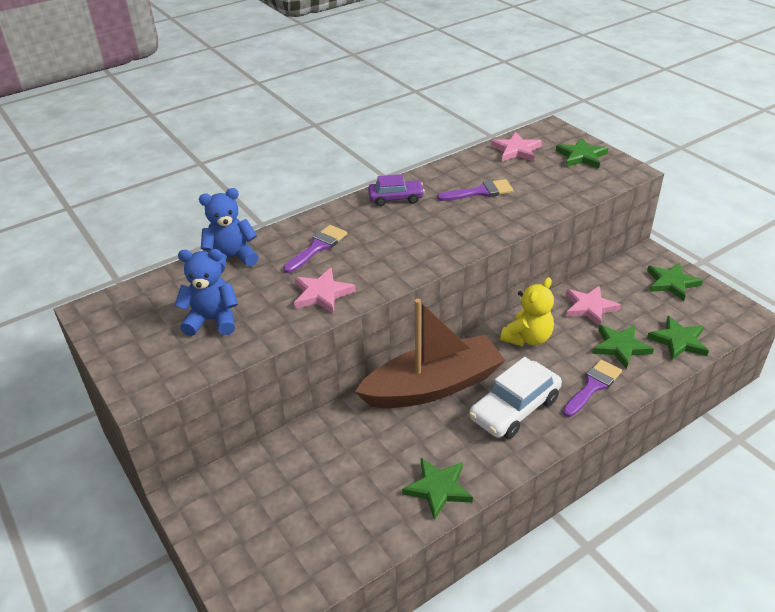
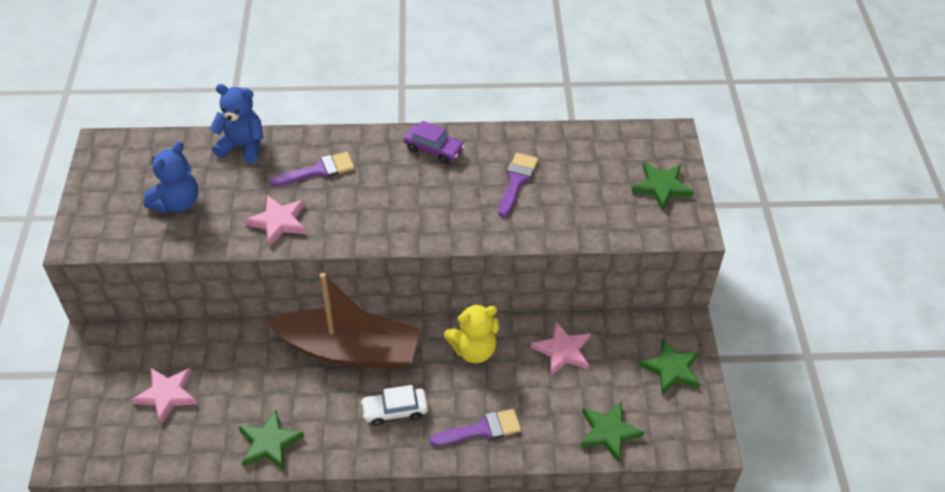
camera: 30 degrees right, 10 degrees up
blue teddy bear [175,249,238,336] -> blue teddy bear turned 90 degrees clockwise [144,142,198,213]
purple brush [437,179,514,201] -> purple brush turned 90 degrees counterclockwise [498,153,538,217]
white car [469,357,562,439] -> white car [361,385,428,426], size x0.63
pink star [491,132,542,161] -> pink star moved to [131,368,197,424]
green star [592,325,654,369] -> none

